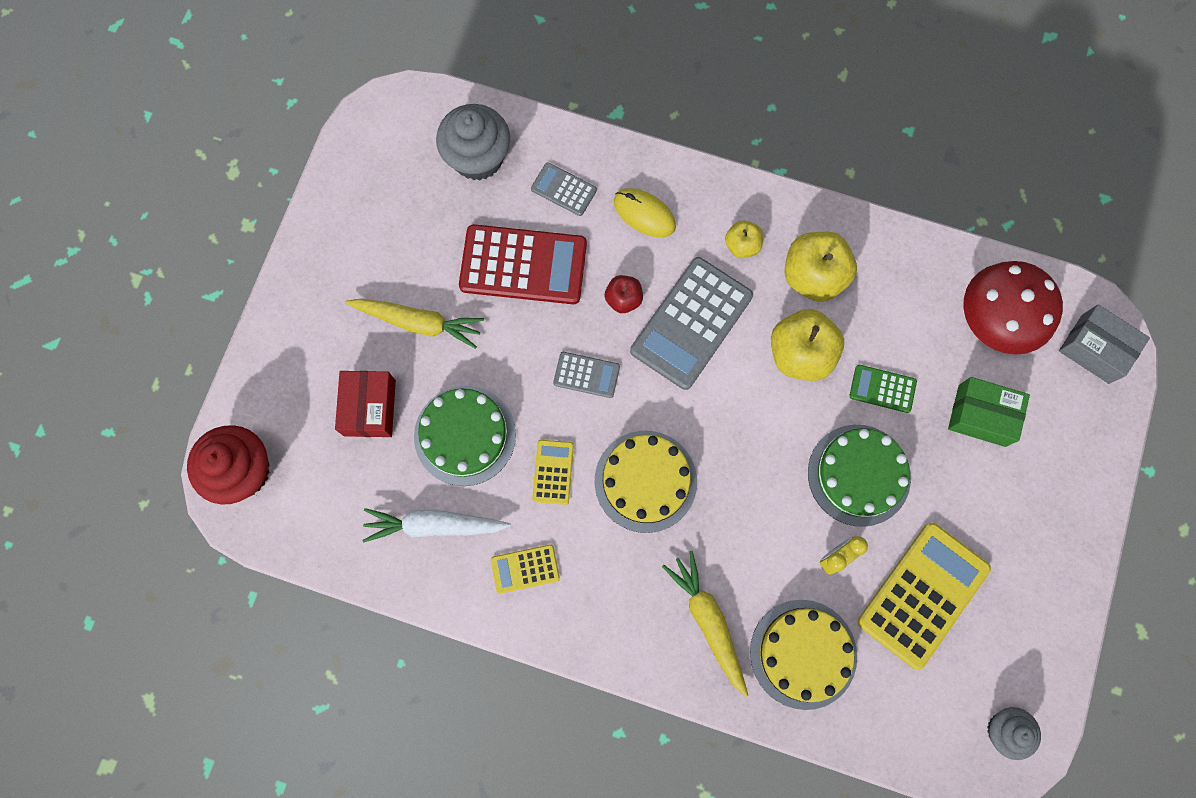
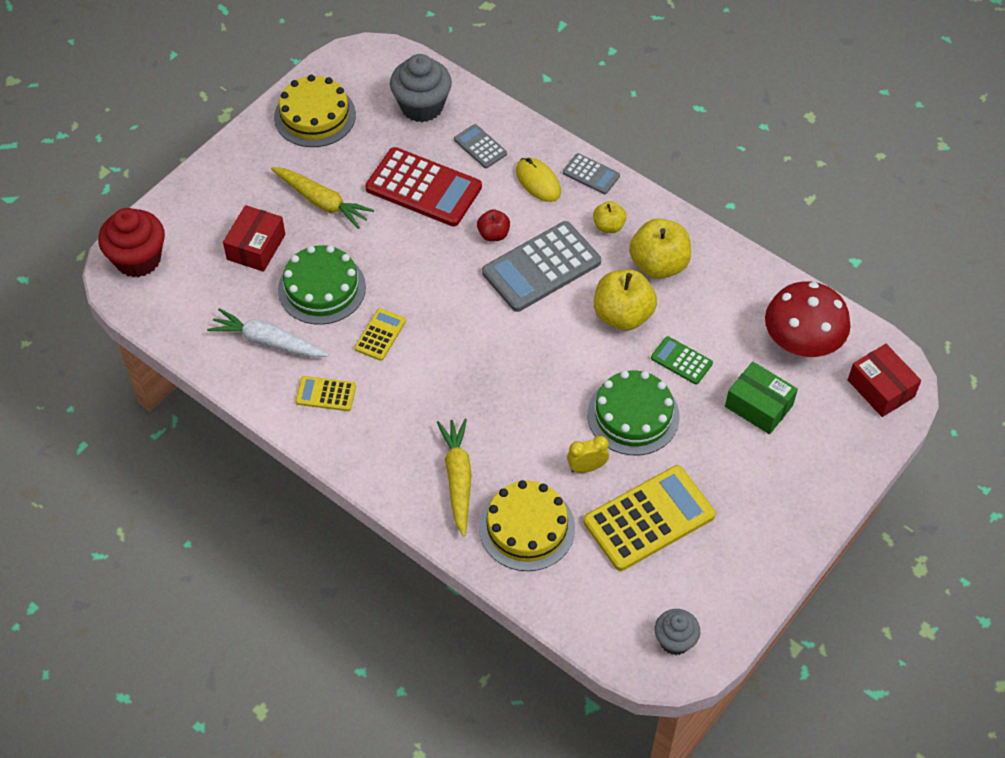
camera: 20 degrees right, 20 degrees down
grey calculator [553,352,620,398] -> grey calculator moved to [563,153,620,194]
yellow cake [595,431,697,533] -> yellow cake moved to [274,75,356,147]
grey box [1059,305,1150,384] -> red box [848,344,921,417]

